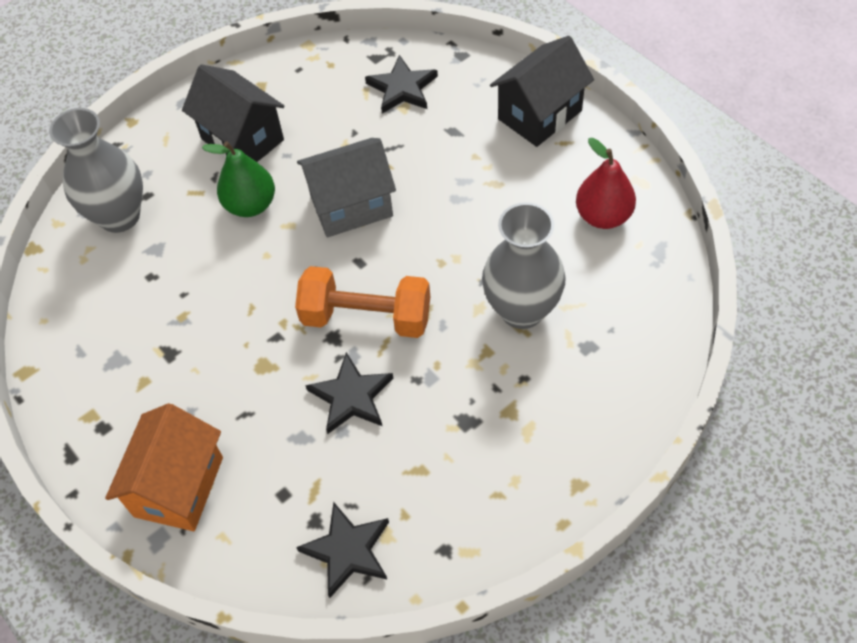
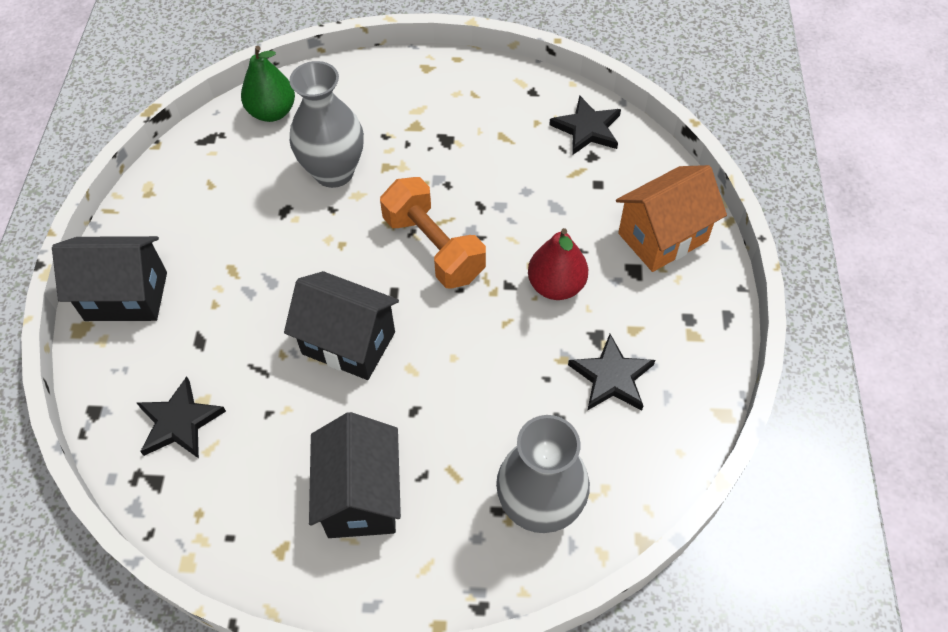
camera: 140 degrees left, 0 degrees up
green pear [202,142,275,217] -> green pear moved to [241,46,295,122]
grey house [297,138,396,237] -> black house [284,271,399,380]
black star [305,352,393,434] -> black star moved to [568,334,655,411]
red pear [576,138,636,229] -> red pear moved to [528,228,588,300]

